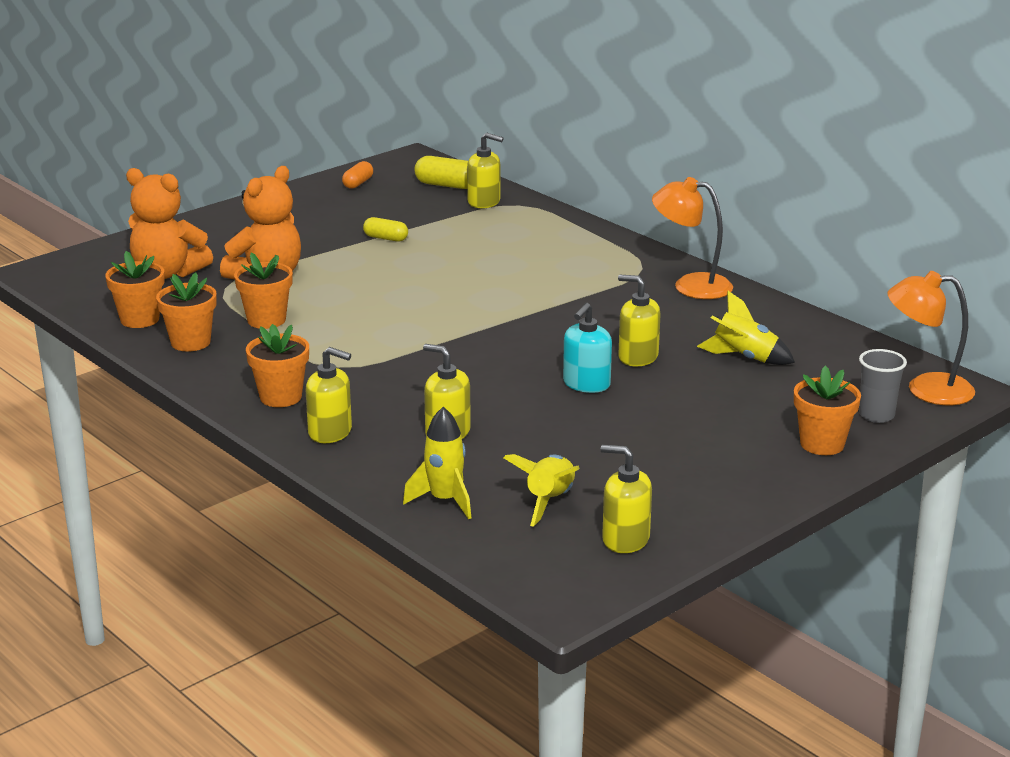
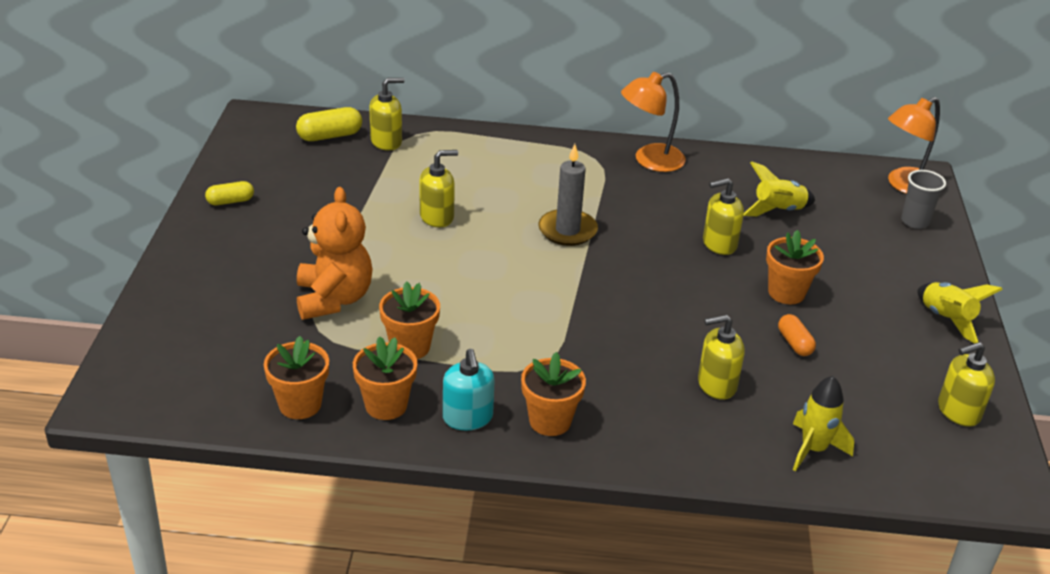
camera: 45 degrees left, 10 degrees up
orange teddy bear [126,168,213,279] -> none
yellow soap dispenser [306,347,352,443] -> yellow soap dispenser moved to [419,150,458,227]
orange capsule [342,161,373,189] -> orange capsule moved to [778,314,816,356]
yellow capsule [363,217,408,242] -> yellow capsule moved to [205,181,254,205]
yellow rocket [504,454,580,527] -> yellow rocket moved to [918,282,1003,344]
turquoise soap dispenser [563,303,612,393] -> turquoise soap dispenser moved to [443,349,495,430]
orange flower pot [794,366,861,455] -> orange flower pot moved to [766,230,824,304]
none -> grey candle [538,144,598,246]

